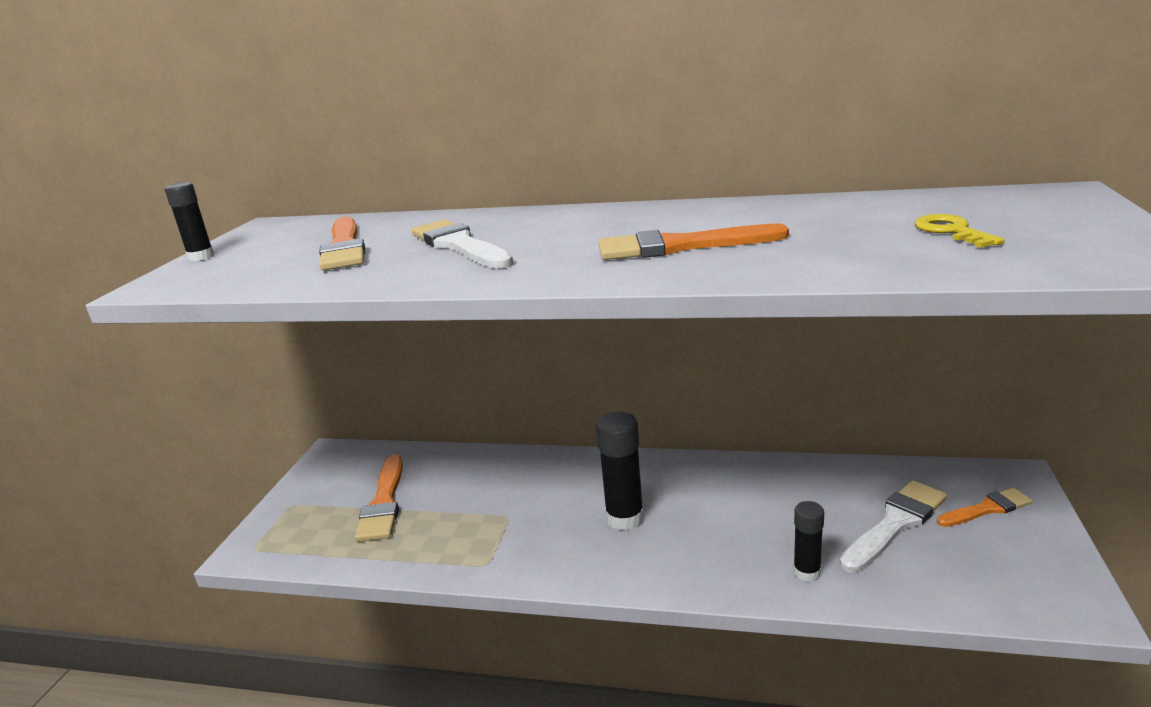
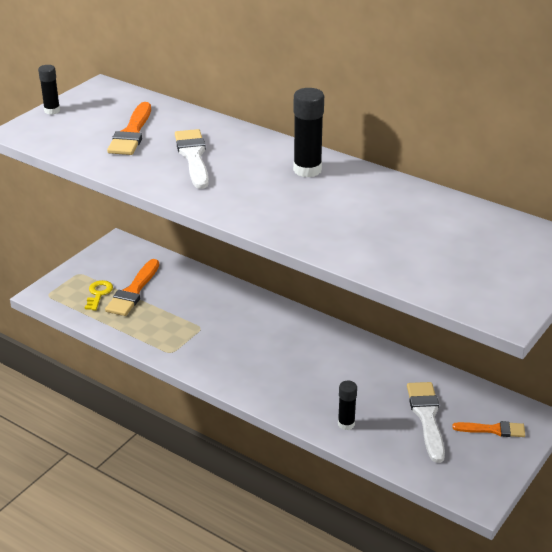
camera: 20 degrees right, 10 degrees up
black glue stick [596,412,644,530] -> black glue stick moved to [293,88,324,177]
orange brush [599,223,789,260] -> none
white brush [840,480,947,573] -> white brush turned 75 degrees counterclockwise [407,382,445,463]
yellow key [915,214,1005,248] -> yellow key moved to [85,280,113,310]

